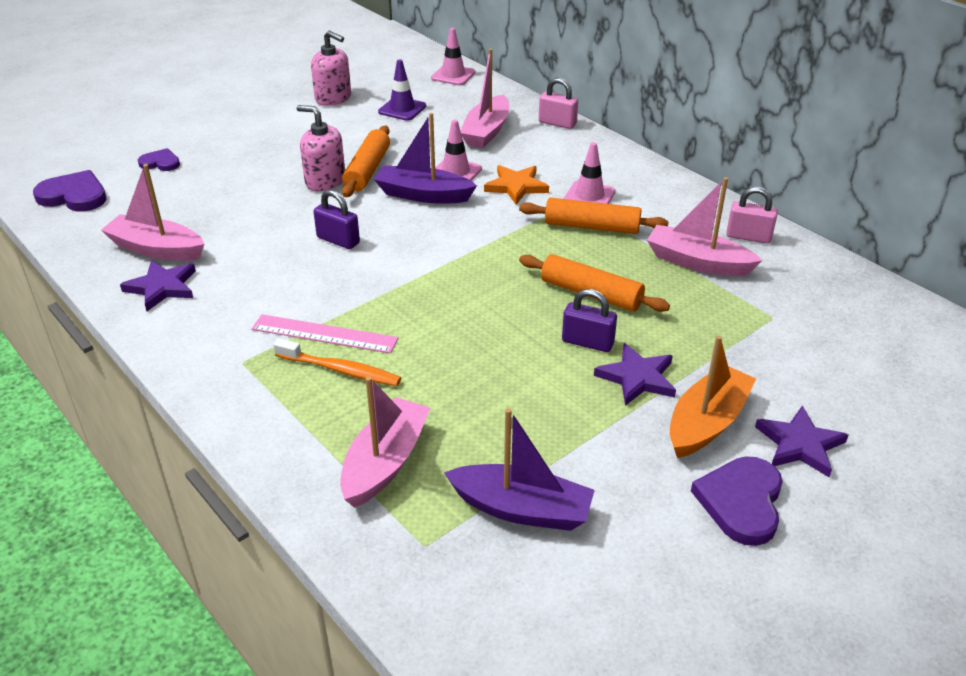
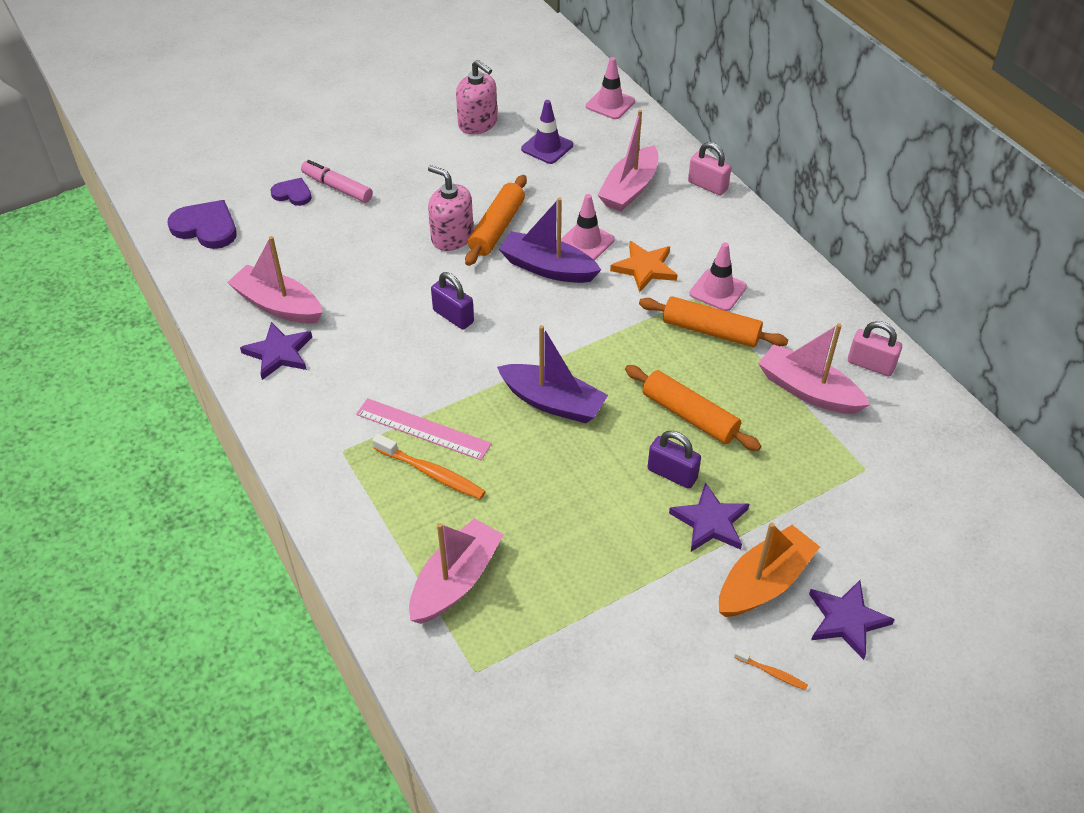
camera: 10 degrees right, 10 degrees up
purple boat [444,408,595,531] -> purple boat moved to [497,325,608,423]
purple heart [691,456,783,546] -> orange toothbrush [734,649,808,690]
none -> pink marker [301,160,373,203]

